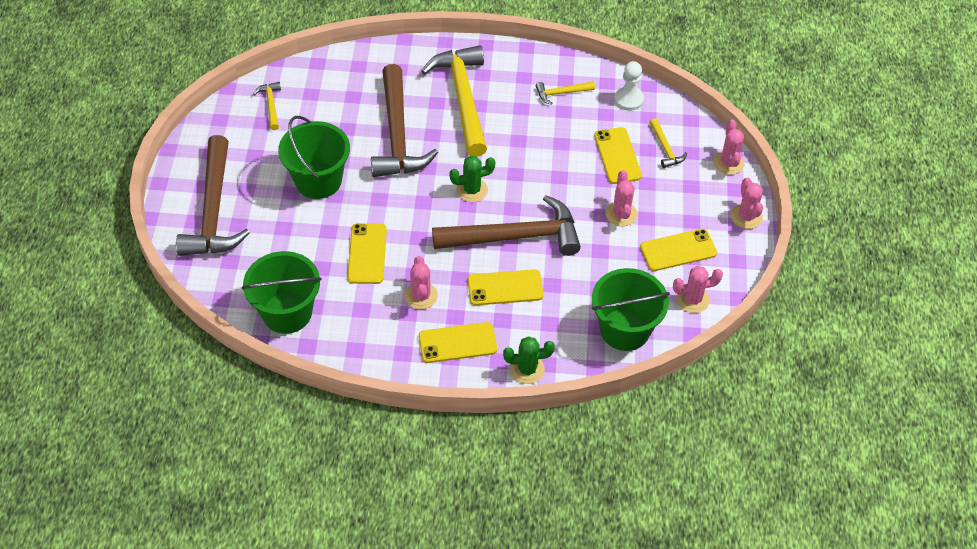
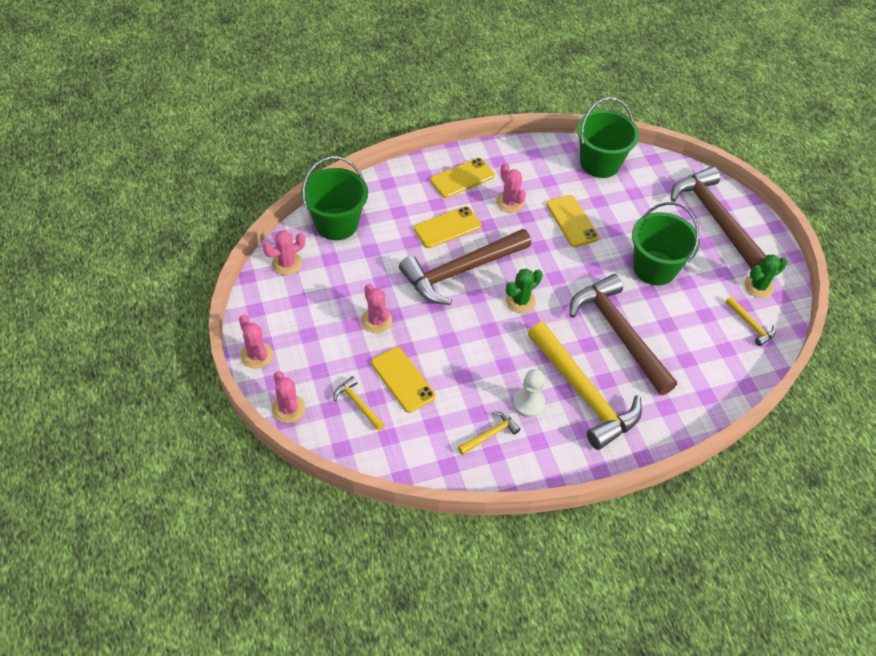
camera: 155 degrees right, 0 degrees up
green cactus [503,336,555,384] -> green cactus moved to [744,255,787,298]
white pawn [614,61,644,111] -> white pawn moved to [513,369,545,418]
yellow phone [640,229,717,271] -> none

